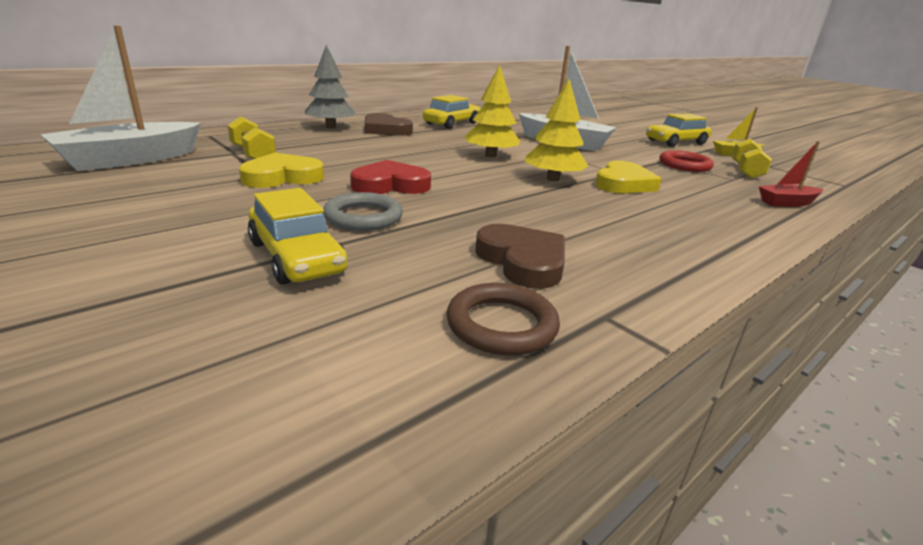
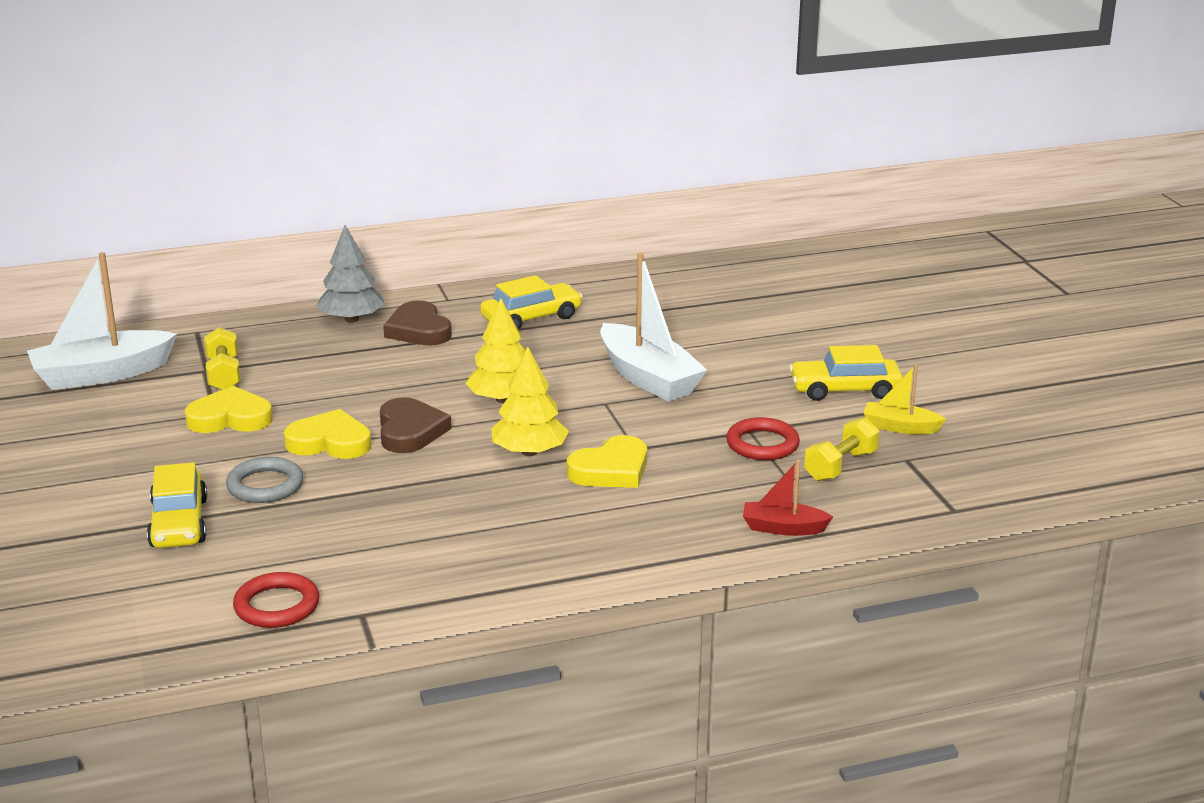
camera: 25 degrees right, 0 degrees up
red heart [350,160,431,194] -> yellow heart [284,409,371,459]
brown ring [447,283,560,355] -> red ring [233,572,320,628]
brown heart [475,224,565,289] -> brown heart moved to [380,397,452,453]

